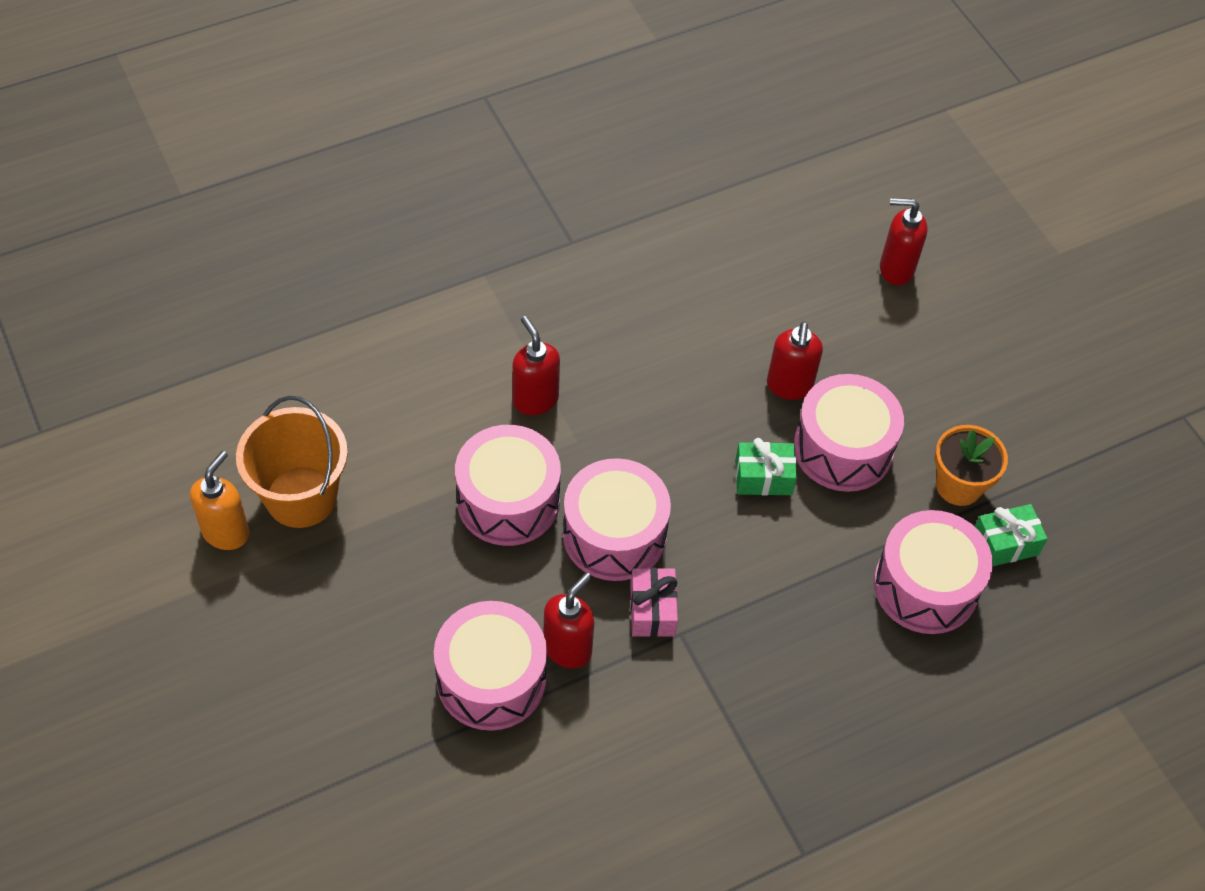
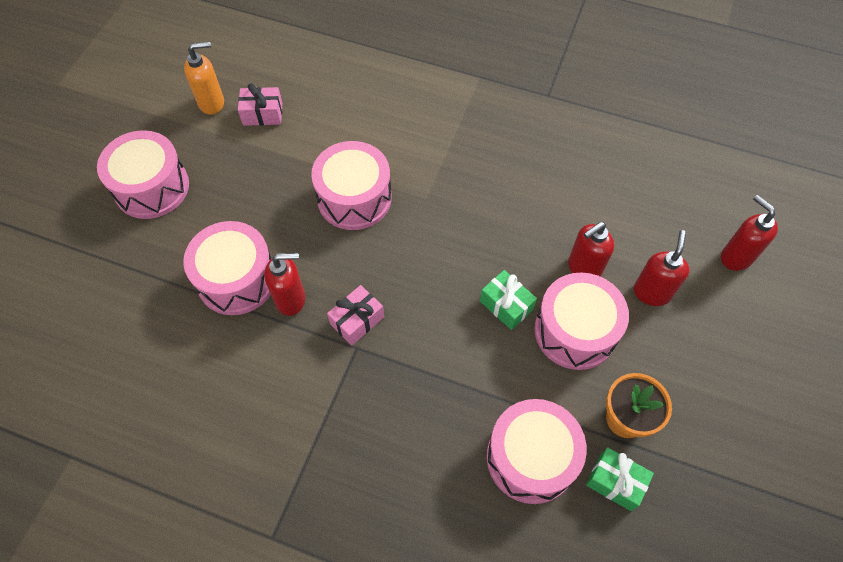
camera: 50 degrees right, 5 degrees up
orange bucket [236,396,348,528] -> pink gift [238,83,282,126]
red soap dispenser [512,316,560,415] -> red soap dispenser moved to [634,230,690,306]
pink drum [563,458,671,581] -> pink drum moved to [97,130,189,219]

